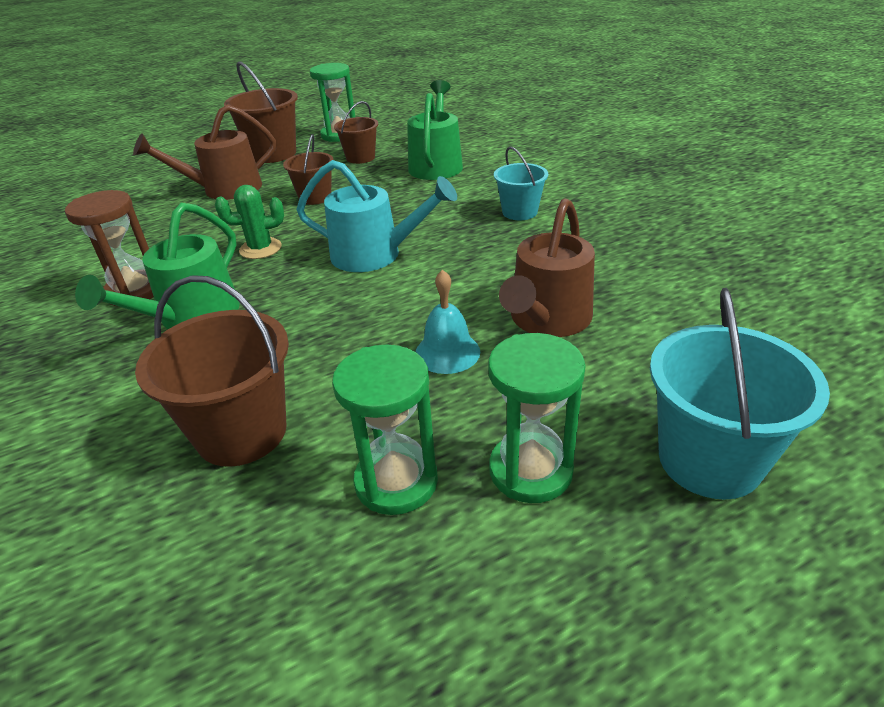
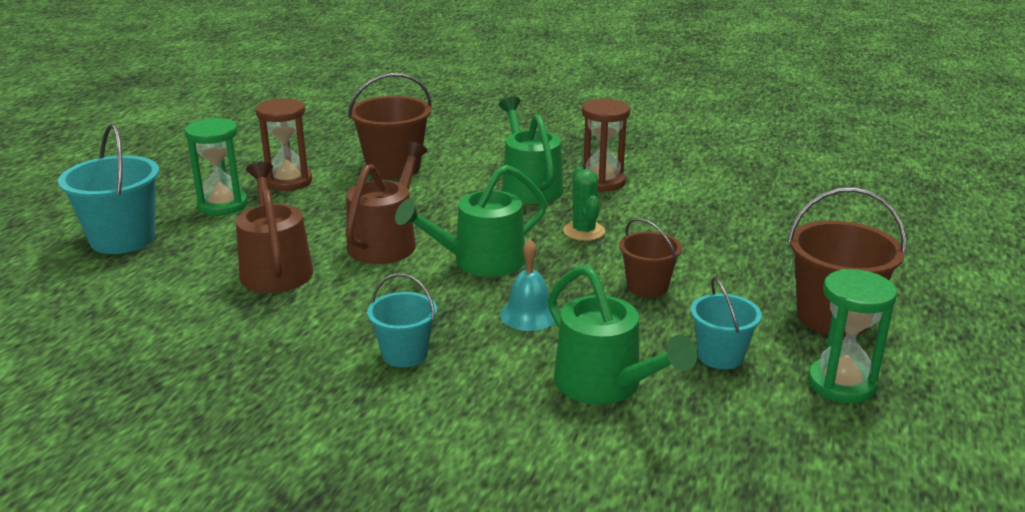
camera: 135 degrees right, 10 degrees down
brown watering can [133,105,276,200] -> brown watering can moved to [346,141,427,264]
green cactus [215,185,284,259] -> green cactus turned 45 degrees counterclockwise [563,167,605,241]
turquoise watering can [296,160,457,272] -> green watering can [395,165,547,277]
green hourglass [332,344,438,515] -> brown hourglass [256,98,312,191]
brown bucket [334,101,378,164] -> turquoise bucket [691,277,762,369]
turquoise bell [415,270,480,374] -> turquoise bell moved to [500,239,555,331]

